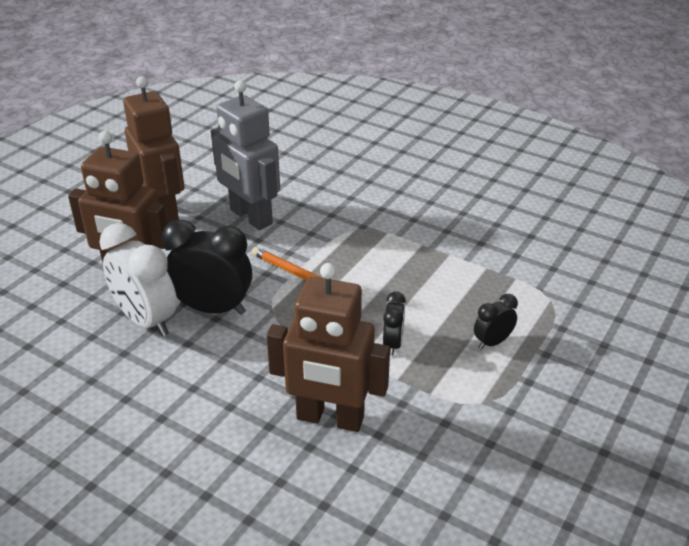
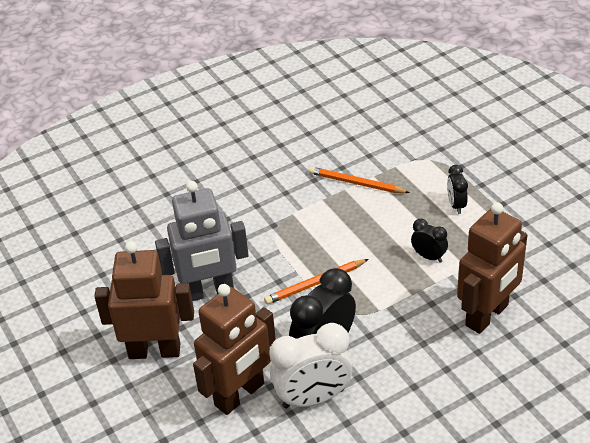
camera: 60 degrees left, 5 degrees up
none -> orange pencil [309,167,410,193]

